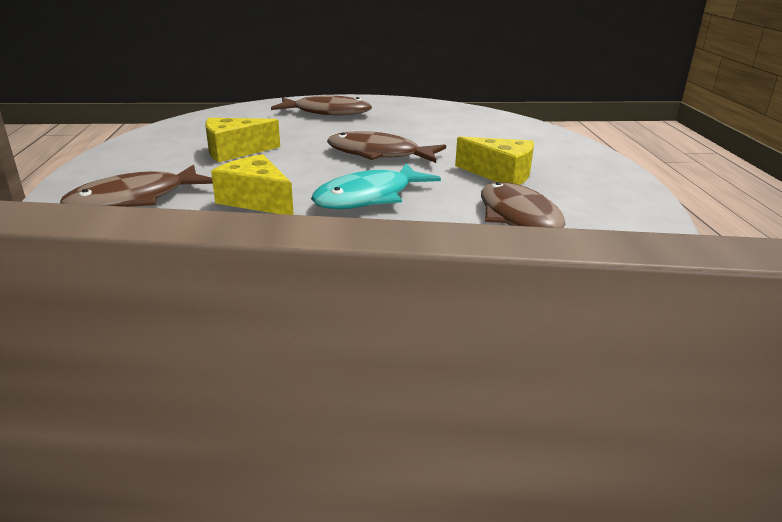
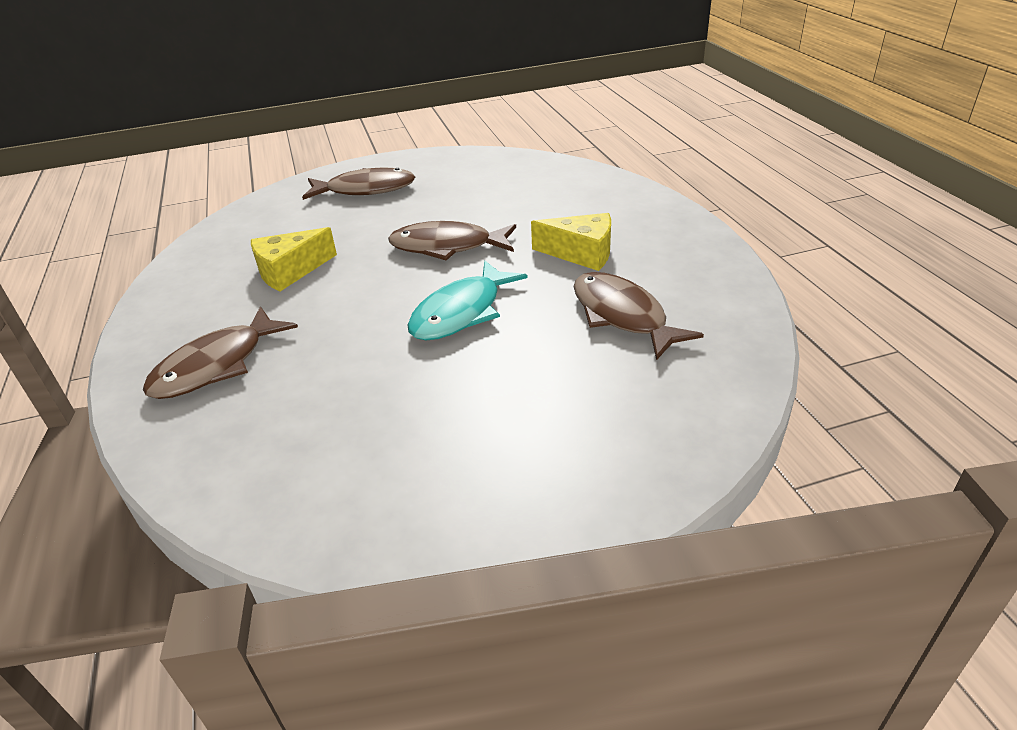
camera: 10 degrees left, 10 degrees up
yellow cheese [211,154,294,215] -> none

